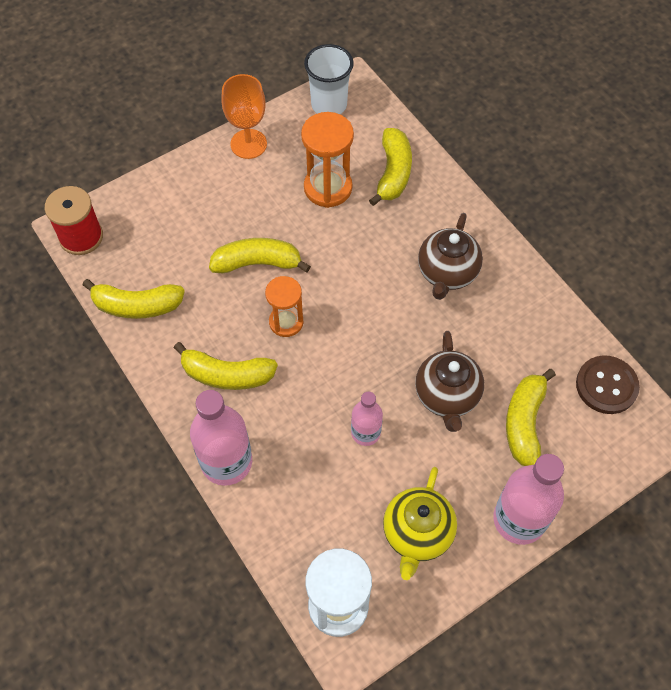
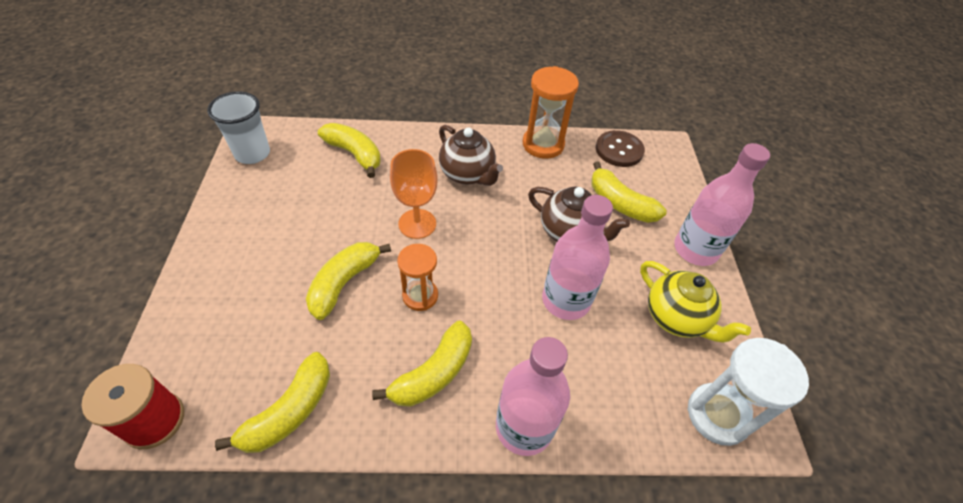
camera: 60 degrees left, 10 degrees down
orange goblet [221,74,267,159] -> orange goblet moved to [390,149,438,239]
orange hourglass [301,112,354,208] -> orange hourglass moved to [522,66,579,159]
pink bottle [351,392,383,446] -> pink bottle [542,195,613,320], size x1.72

